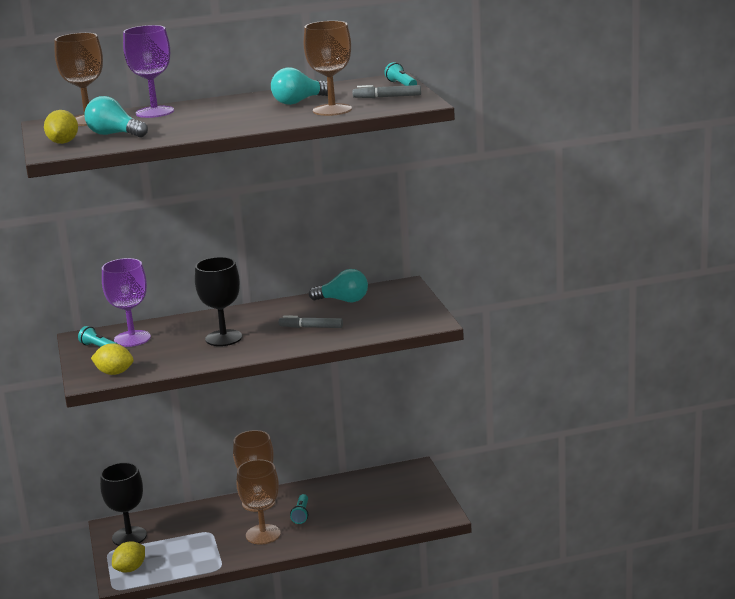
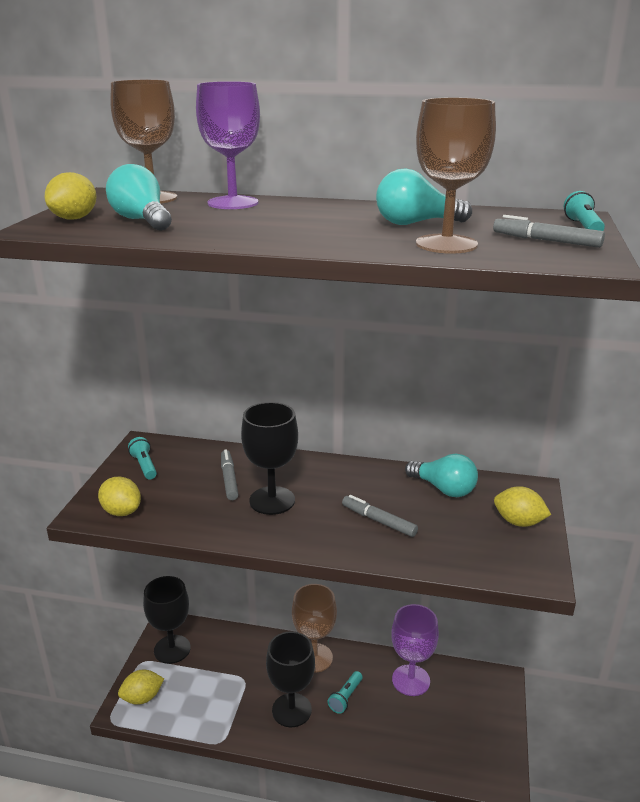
camera: 25 degrees right, 5 degrees up
purple goblet [102,258,151,347] -> purple goblet moved to [391,604,439,696]
brown goblet [236,460,281,545] -> black goblet [266,631,315,727]
none -> grey marker [221,449,239,500]
none -> yellow lemon [494,486,551,527]

